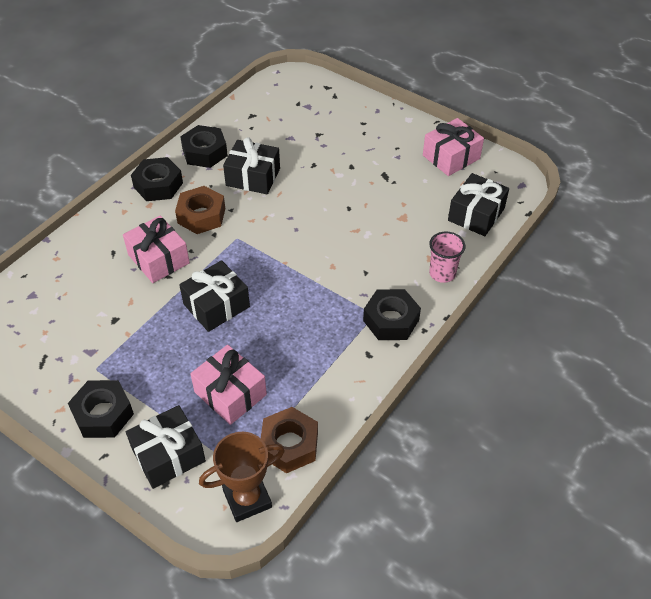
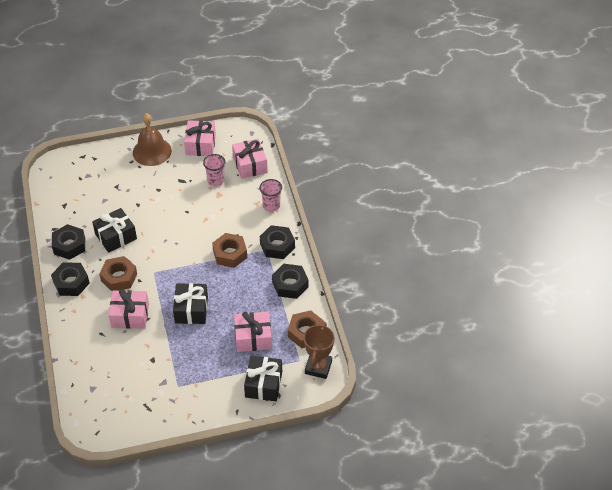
camera: 50 degrees left, 0 degrees up
black nut [68,380,134,438] -> black nut moved to [272,264,308,299]
black gift [448,173,509,236] -> pink gift [232,139,268,179]
none -> brown bell [133,113,172,166]
none -> pink cup [203,154,226,186]
none -> brown nut [212,233,247,268]

